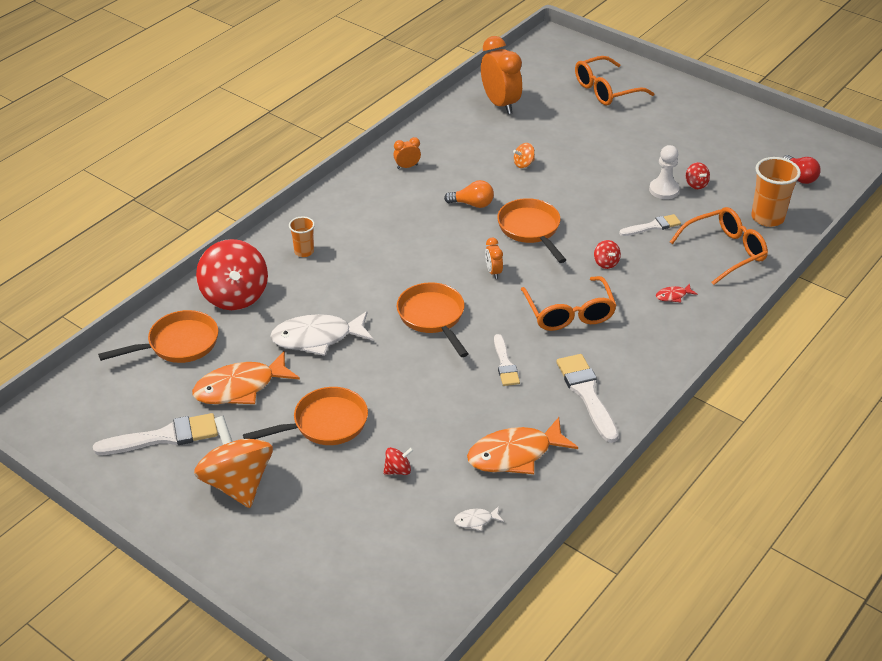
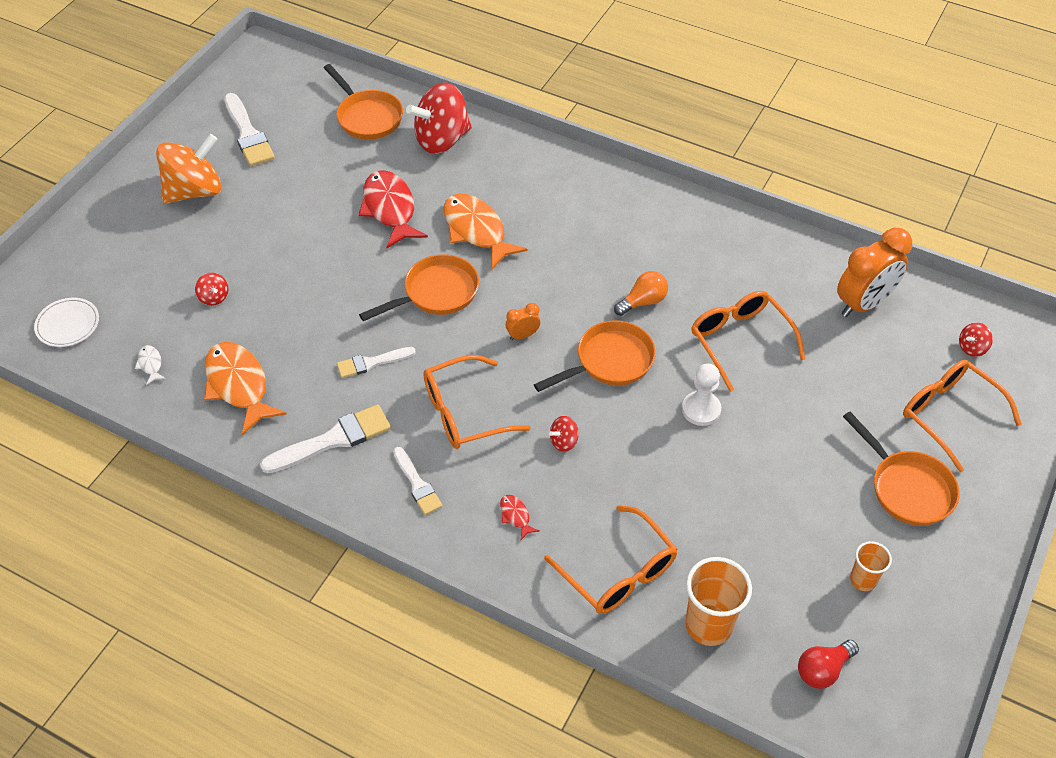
camera: 80 degrees right, 10 degrees up
orange fish [192,351,300,404] -> orange fish moved to [443,194,528,269]
orange pan [243,387,368,445] -> orange pan moved to [843,412,960,526]
white fish [270,311,373,356] -> red fish [358,170,428,248]
orange cup [289,216,315,257] -> orange cup moved to [850,541,892,591]
orange clock [393,137,421,169] -> none
orange light bulb [444,180,494,208] -> orange light bulb turned 120 degrees counterclockwise [614,271,668,316]
orange spinning top [513,143,535,168] -> orange glasses [691,291,805,392]
white brush [619,214,681,236] -> white brush moved to [393,447,443,515]
white pawn [649,145,680,199] -> white pawn moved to [682,364,721,426]
red spinning top [686,162,710,189] -> red spinning top moved to [959,323,993,357]
none -> white plate [34,298,99,347]

